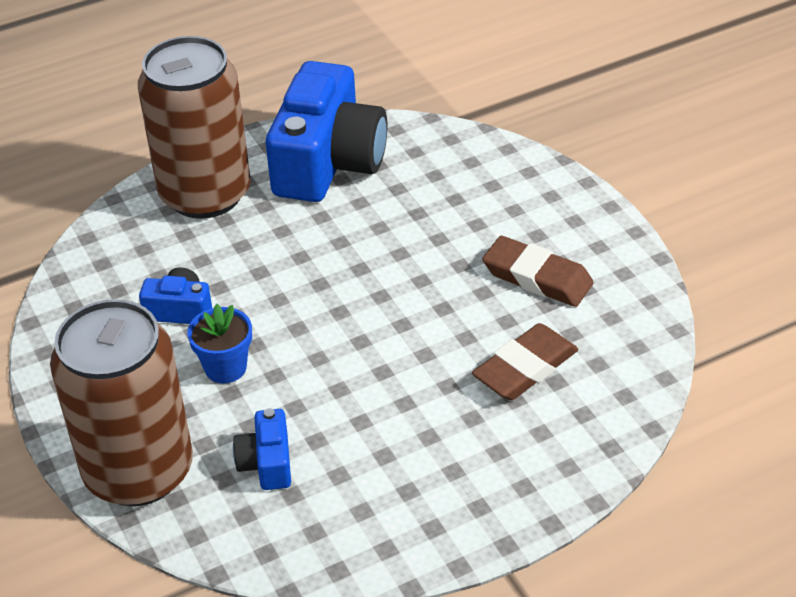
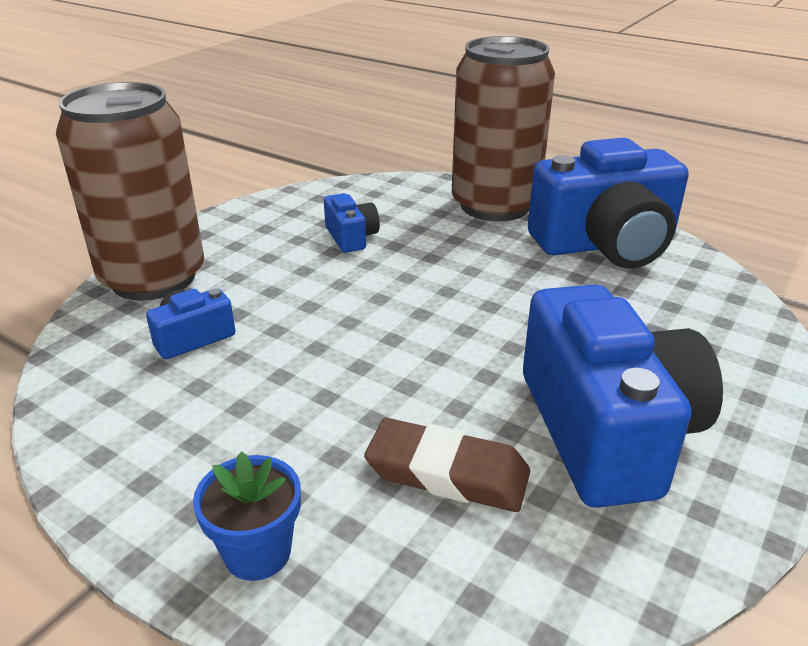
camera: 60 degrees right, 10 degrees down
blue flower pot [187,304,252,383] -> blue flower pot moved to [193,452,301,581]
brown eraser [482,236,594,307] -> blue camera [523,284,723,508]

